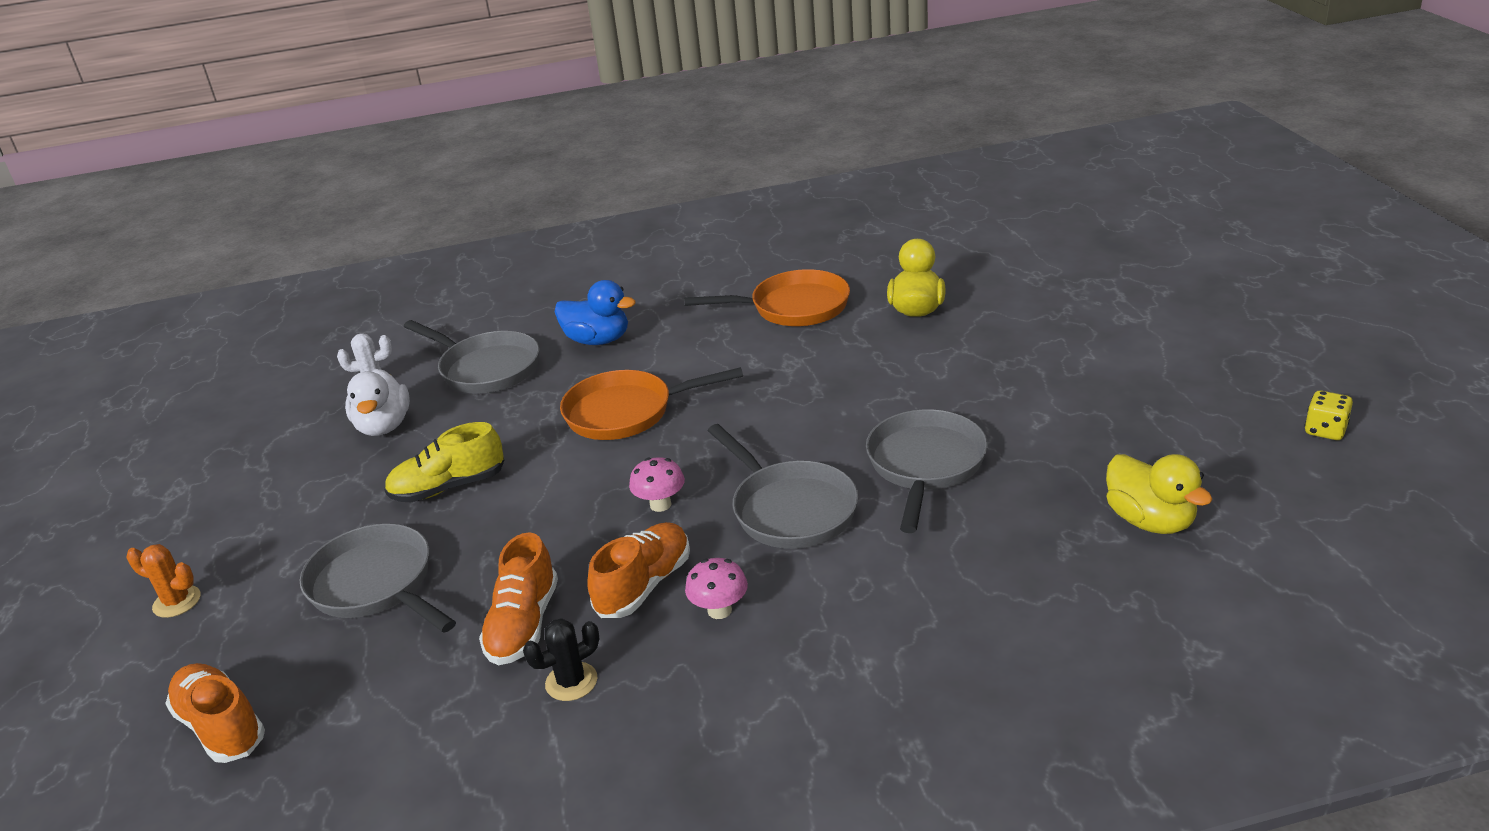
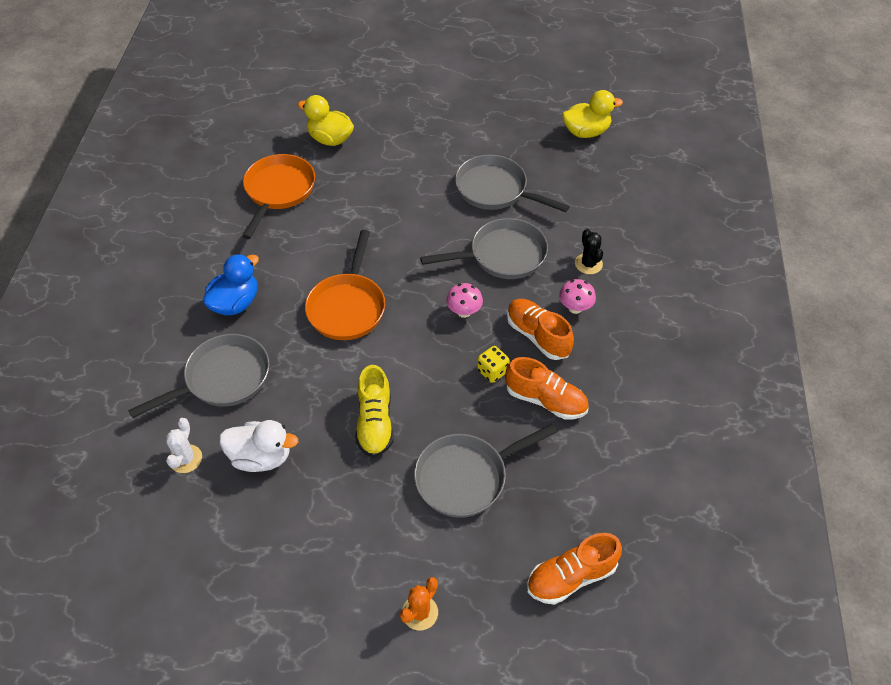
camera: 75 degrees left, 20 degrees up
black cactus [523,618,599,701] -> black cactus moved to [575,229,603,274]
yellow dice [1305,391,1353,440] -> yellow dice moved to [477,346,510,383]

